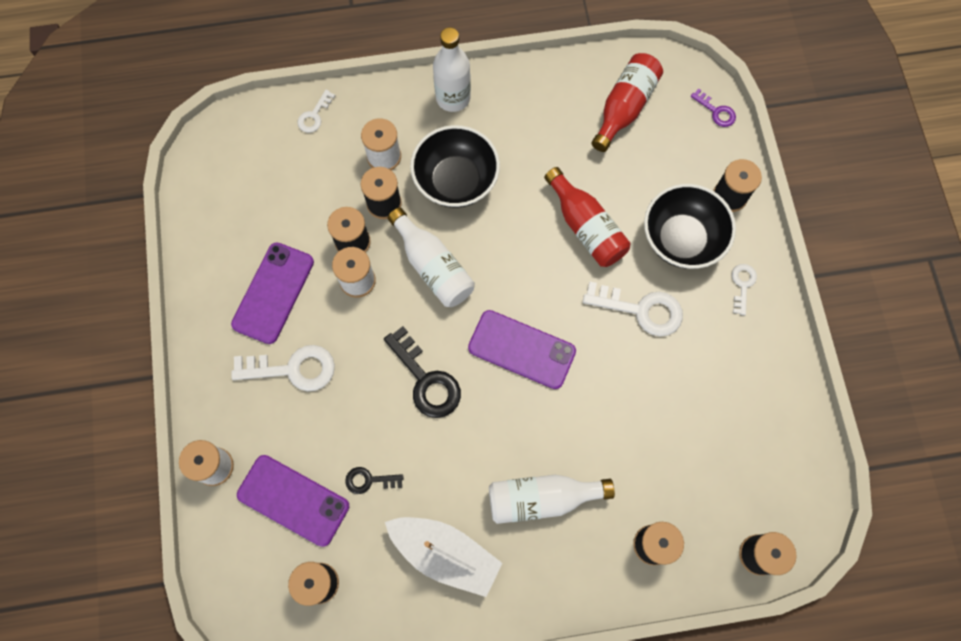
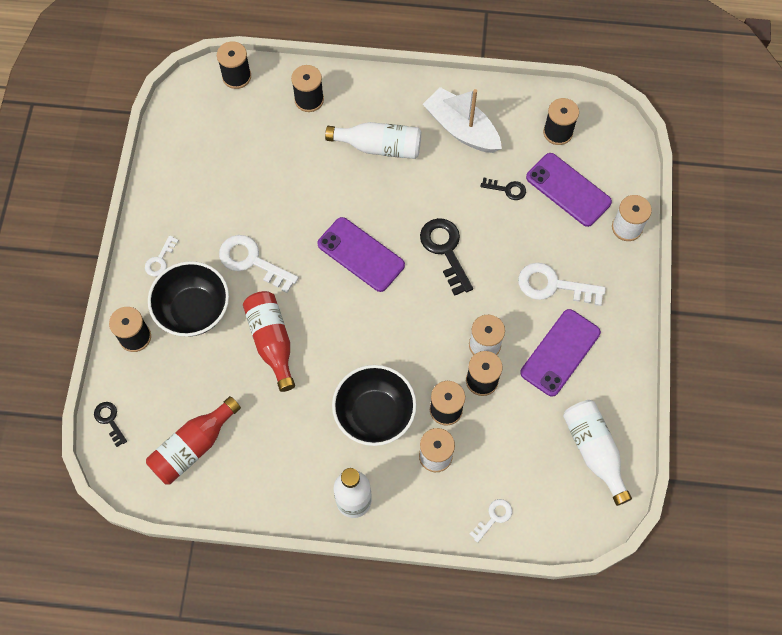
camera: 165 degrees left, 5 degrees down
white bottle [388,208,475,307] -> white bottle moved to [563,400,632,506]
purple key [691,88,736,127] -> black key [94,402,127,447]

